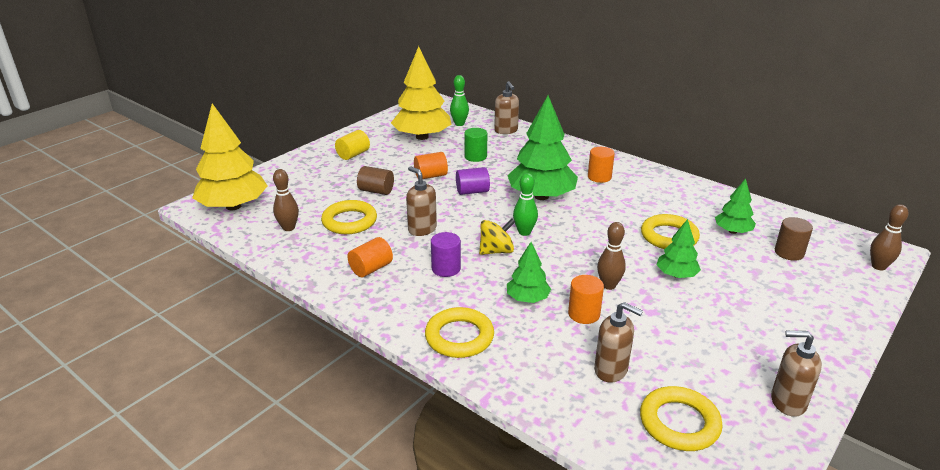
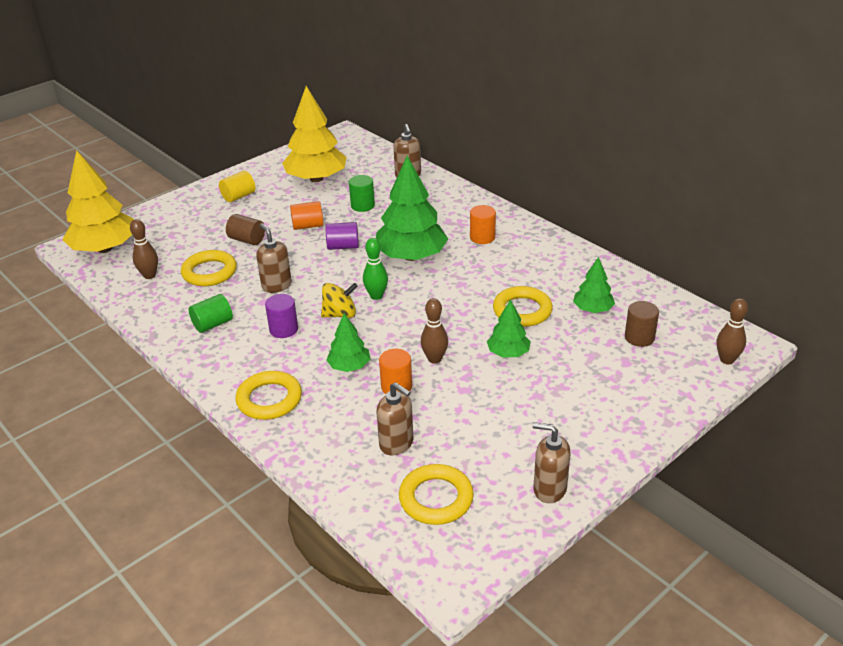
camera: 10 degrees right, 5 degrees up
orange cylinder [348,237,393,277] -> green cylinder [189,294,233,333]
green bowling pin [450,75,469,126] -> none

